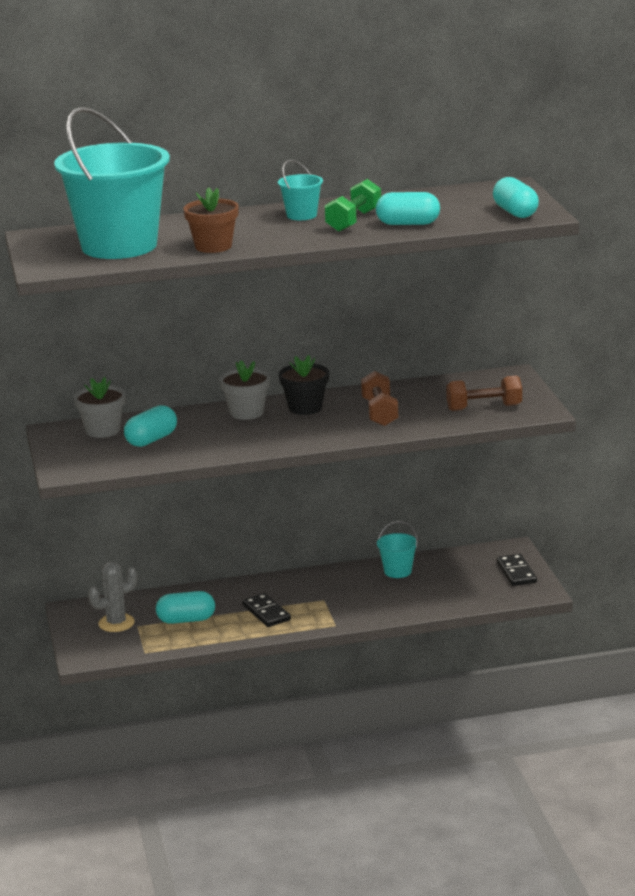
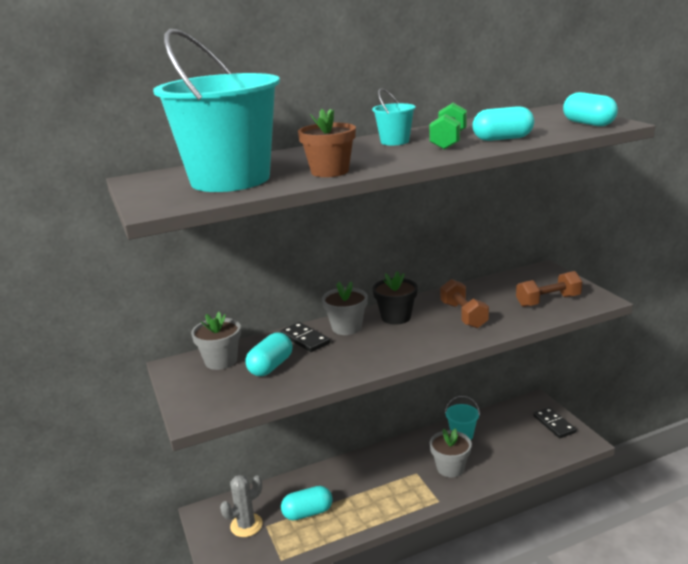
camera: 10 degrees left, 0 degrees up
black domino [242,593,291,627] -> black domino moved to [280,322,330,352]
none -> grey flower pot [430,428,472,477]

